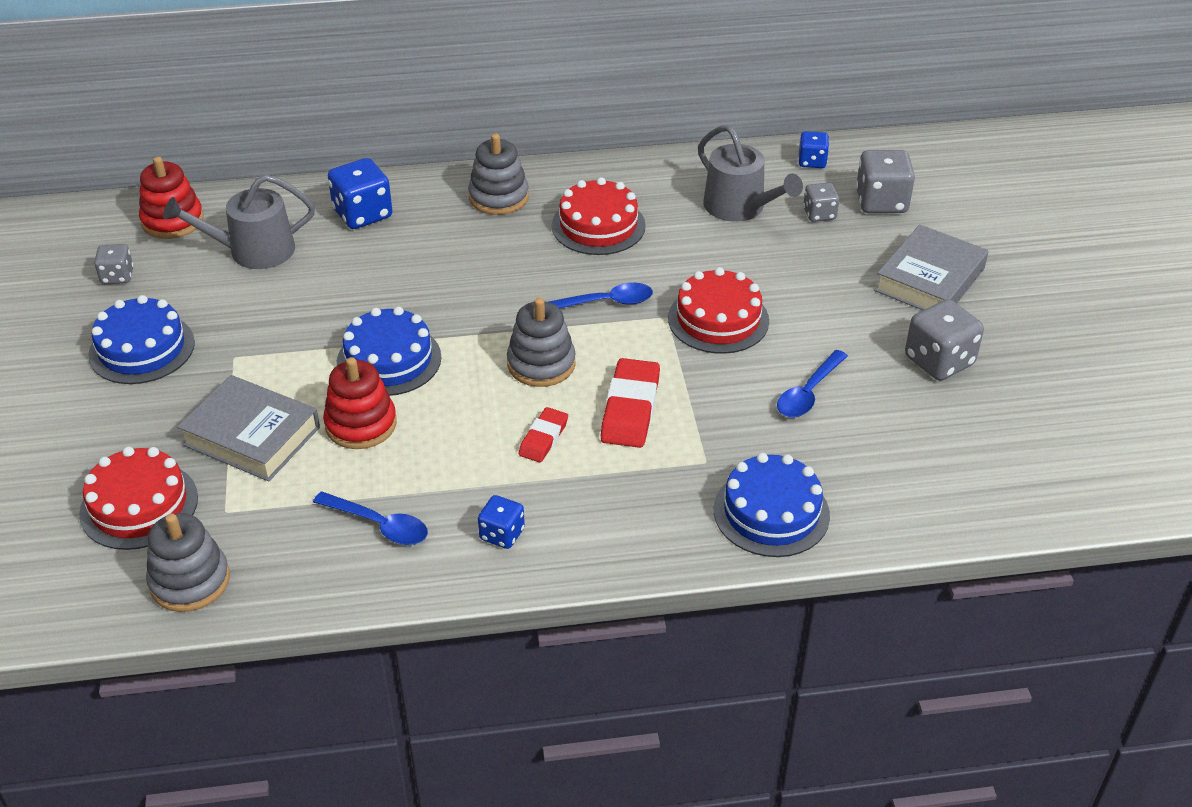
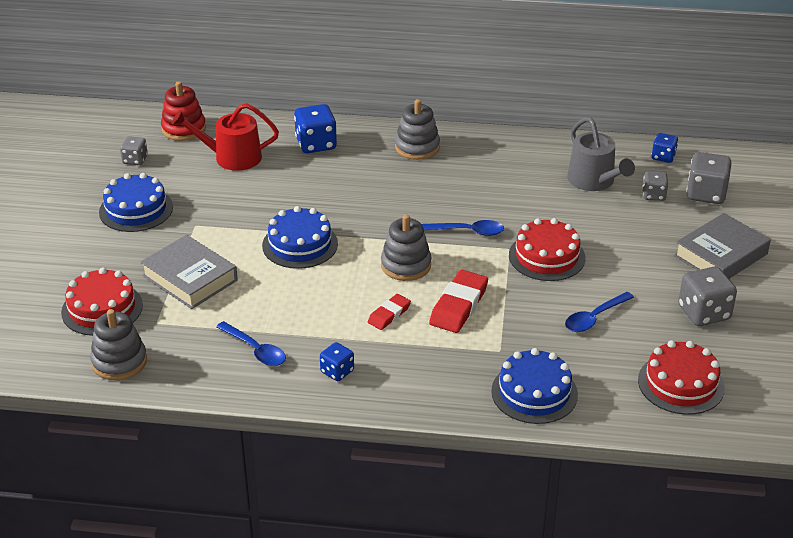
camera: 15 degrees right, 5 degrees down
grey watering can [163,174,315,269] -> red watering can [172,103,279,171]
red stacking toy [323,357,397,449] -> none
red cake [552,177,646,255] -> red cake moved to [638,340,725,415]

